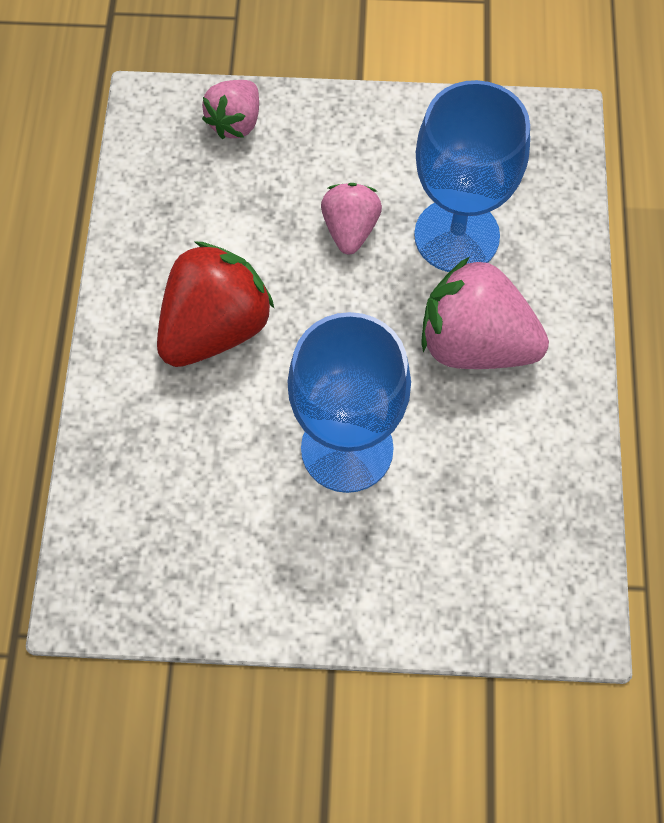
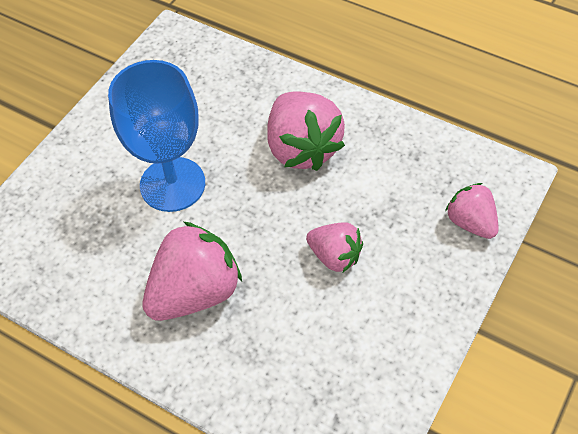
camera: 120 degrees right, 10 degrees down
red strawberry [157,241,275,367] -> pink strawberry [267,91,345,171]
blue goblet [414,80,530,272] -> none

